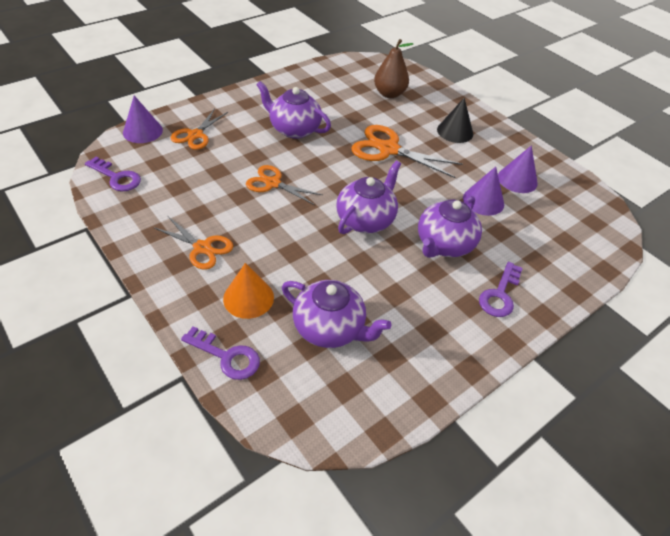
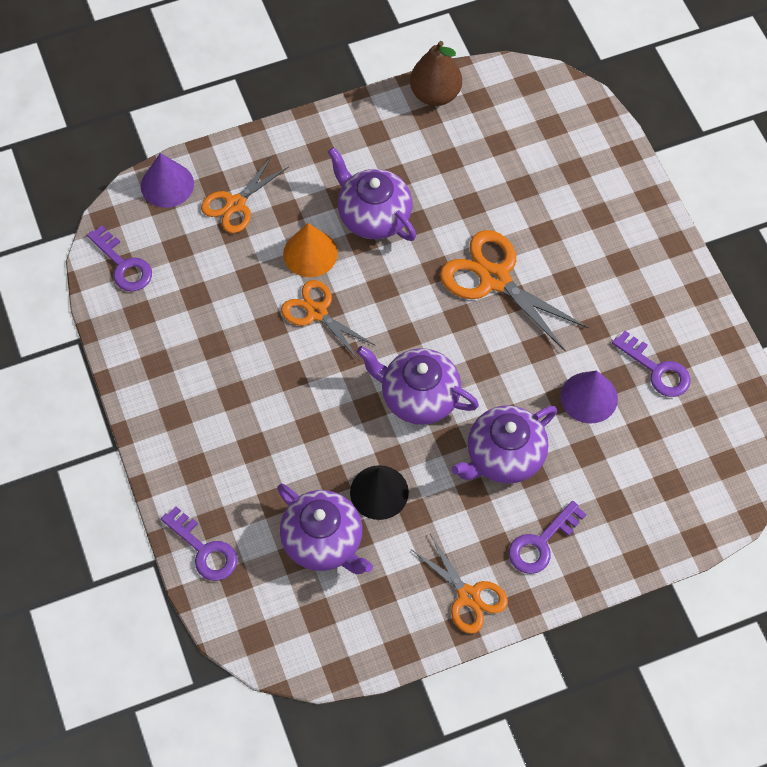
camera: 20 degrees right, 15 degrees up
orange scissors [153,217,233,270] -> orange scissors moved to [412,534,508,634]
orange cone [223,263,274,319] -> orange cone moved to [283,223,338,277]
purple teapot [336,161,401,234] -> purple teapot turned 120 degrees counterclockwise [357,346,479,425]
brown pear [374,39,413,98] -> brown pear moved to [410,41,462,106]
black cone [437,98,473,143] -> black cone moved to [350,465,409,520]
purple cone [498,145,538,193] -> purple key [612,331,691,397]

